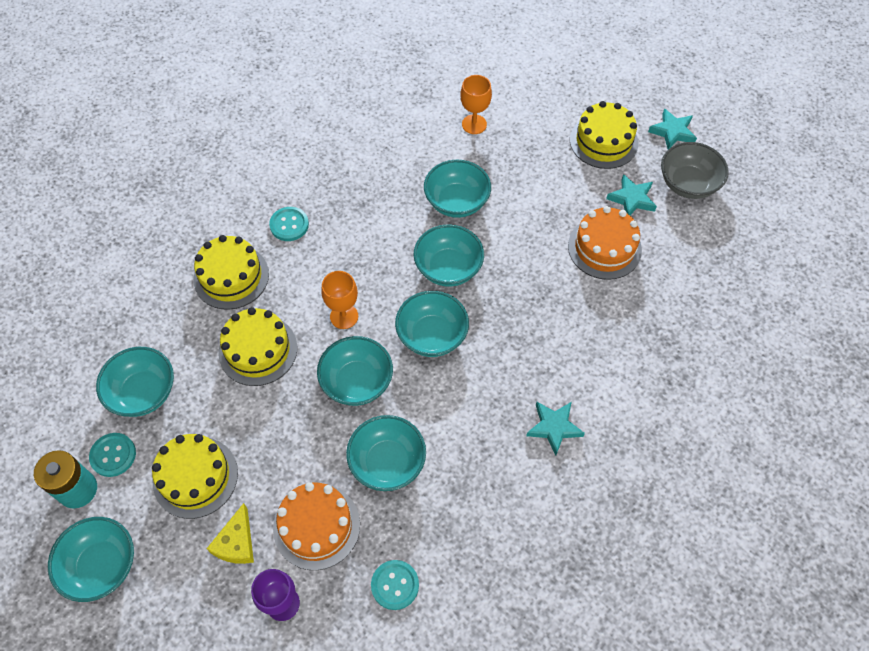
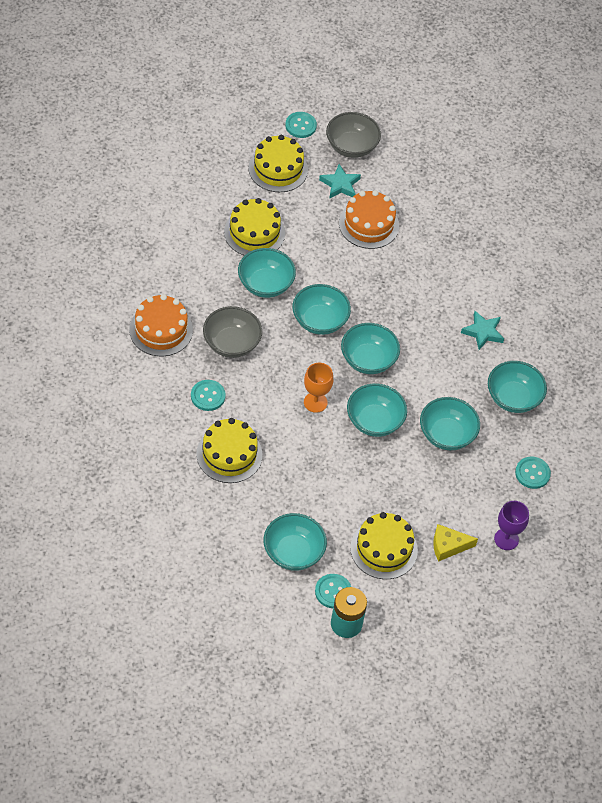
camera: 65 degrees left, 5 degrees down
turquoise bowl [48,517,134,602] -> turquoise bowl moved to [488,361,547,413]
yellow cheese [207,503,254,564] -> yellow cheese turned 135 degrees clockwise [433,524,478,562]
yellow cake [219,307,297,386] -> yellow cake moved to [224,198,285,256]
orange cake [273,482,360,570] -> orange cake moved to [129,294,193,356]
orange goblet [460,75,492,134] -> none
turquoise star [648,108,697,149] -> turquoise button [285,112,317,138]
none -> grey bowl [203,306,262,358]

